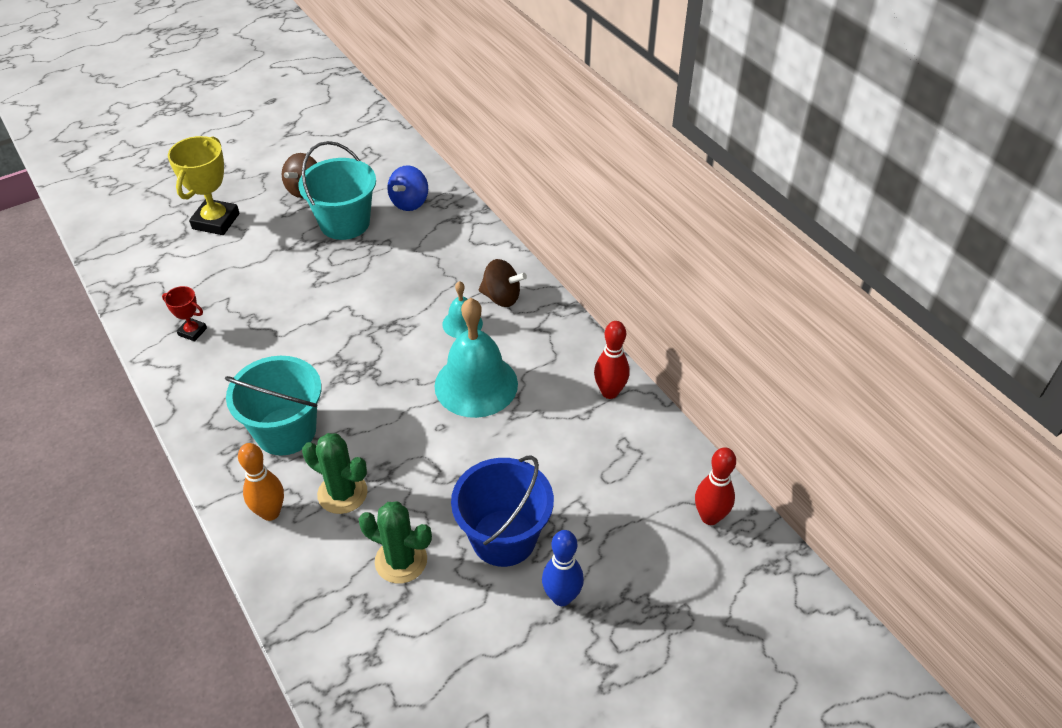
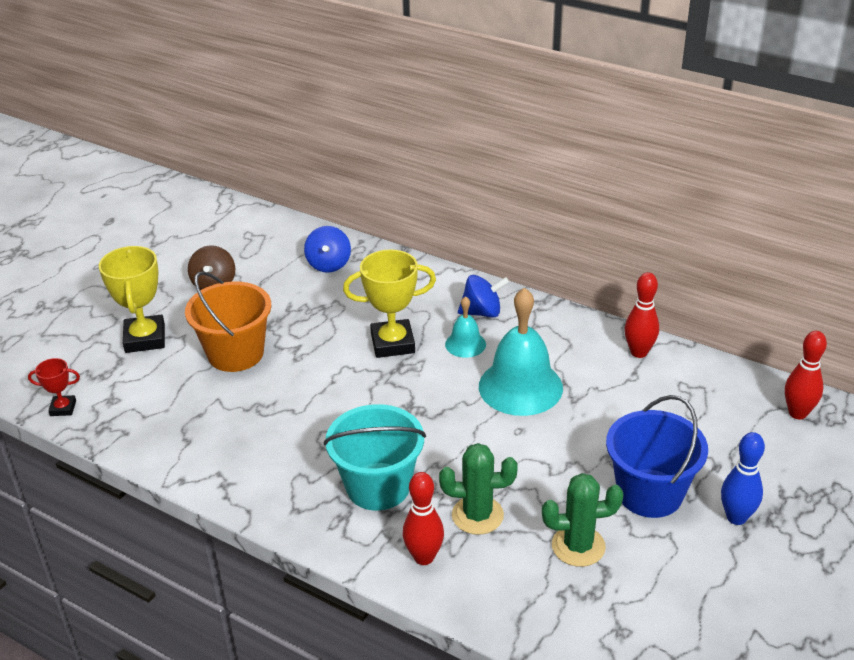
camera: 25 degrees left, 10 degrees down
red trophy [162,286,207,342] -> red trophy moved to [28,358,80,416]
orange bowling pin [238,443,284,521] -> red bowling pin [403,472,444,565]
turquoise bucket [298,141,376,240] -> none
brown spinning top [479,259,527,307] -> blue spinning top [458,275,509,318]
none -> orange bucket [185,271,271,372]
none -> yellow trophy [343,250,436,358]

